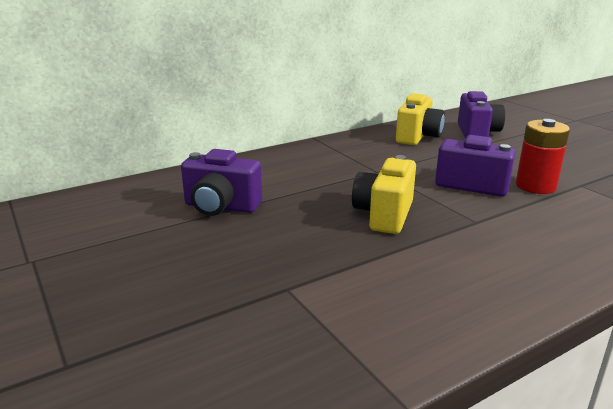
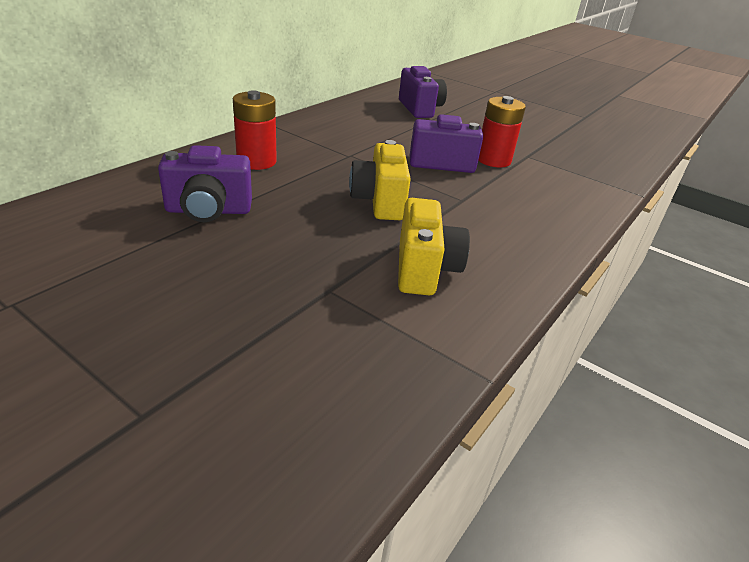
camera: 25 degrees left, 10 degrees up
yellow camera [396,93,445,145] -> yellow camera moved to [398,198,470,295]
none -> red battery [233,90,277,170]

